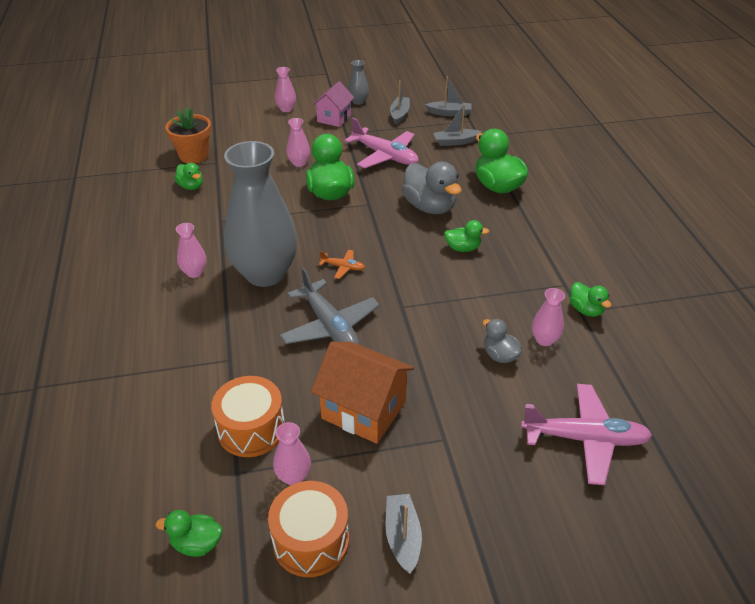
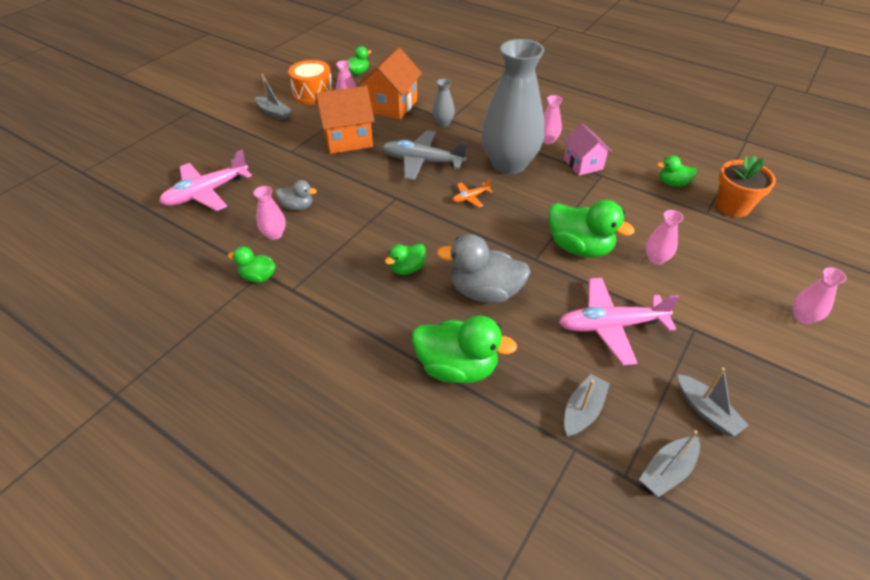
camera: 135 degrees right, 5 degrees up
orange drum [211,376,285,457] -> orange house [358,48,422,120]
pink house [312,81,354,127] -> pink house moved to [563,123,612,176]
grey vase [348,60,369,105] -> grey vase moved to [432,79,455,127]

